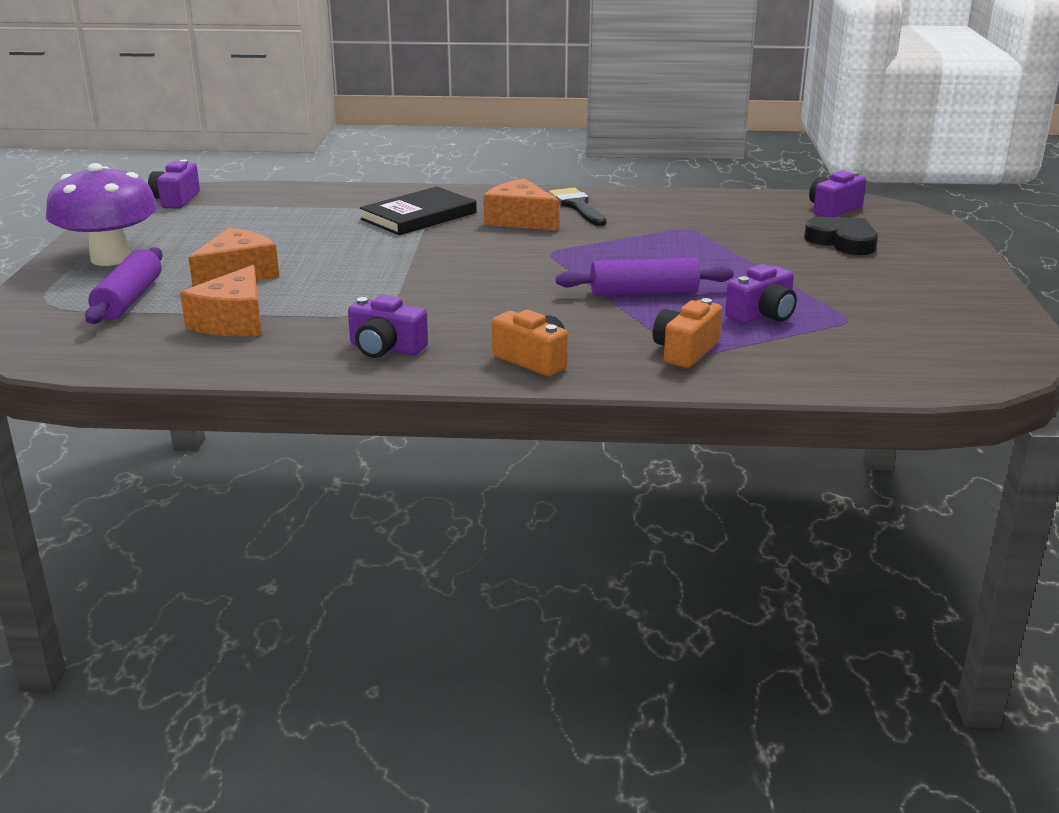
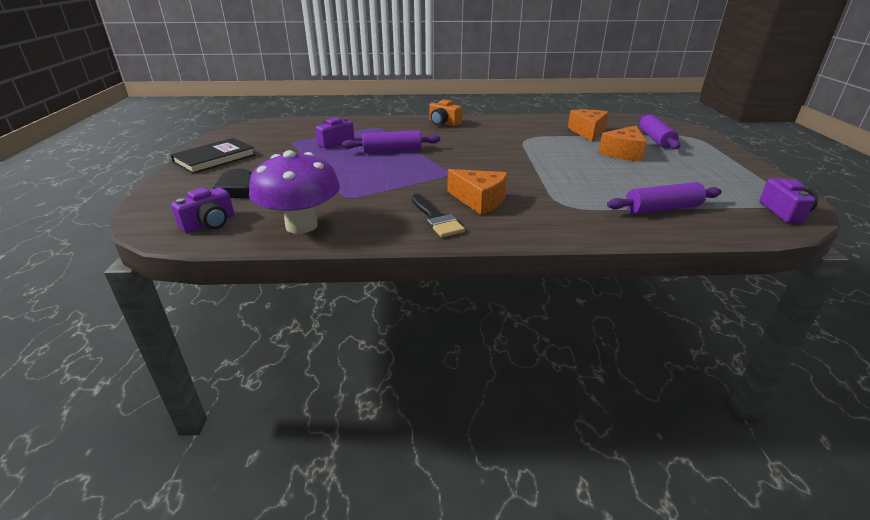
camera: 175 degrees right, 5 degrees up
purple mushroom [46,163,158,266] -> purple mushroom moved to [249,150,340,234]
purple camera [348,295,428,358] -> none
black book [360,187,477,235] -> black book moved to [171,138,256,174]
orange camera [653,298,722,368] -> none
none -> purple rolling pin [607,182,722,214]

